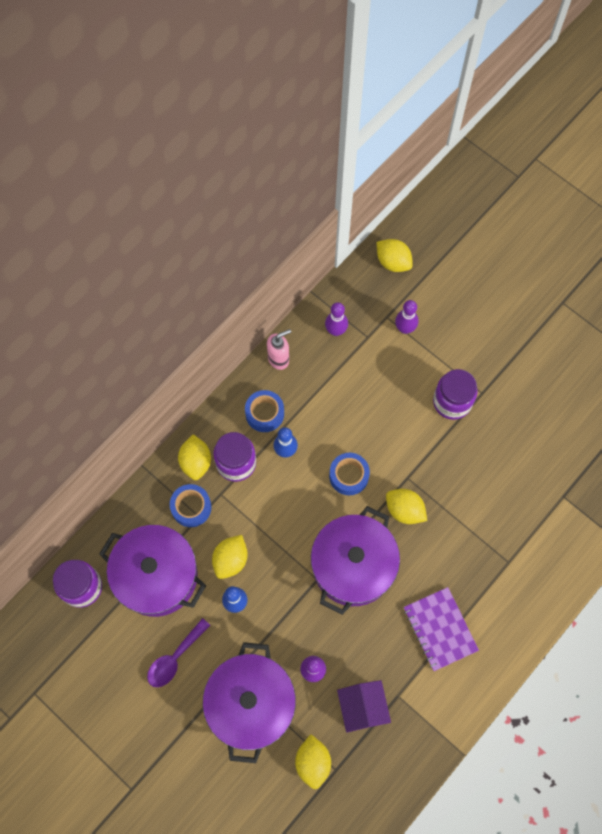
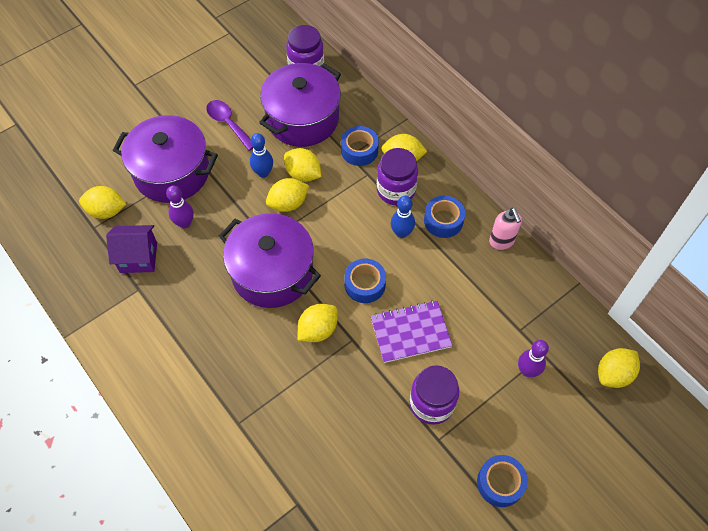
camera: 100 degrees right, 10 degrees down
purple bowling pin [325,302,348,336] -> none
purple notebook [404,587,479,671] -> purple notebook moved to [371,300,453,363]
none -> yellow lemon [266,178,309,212]
none -> blue tape [477,455,528,507]

